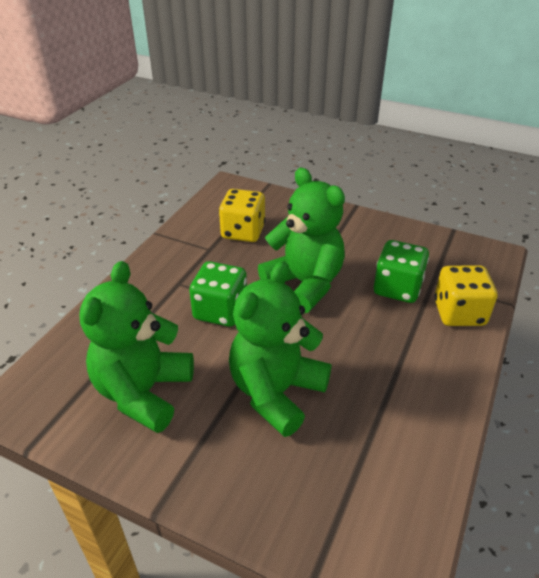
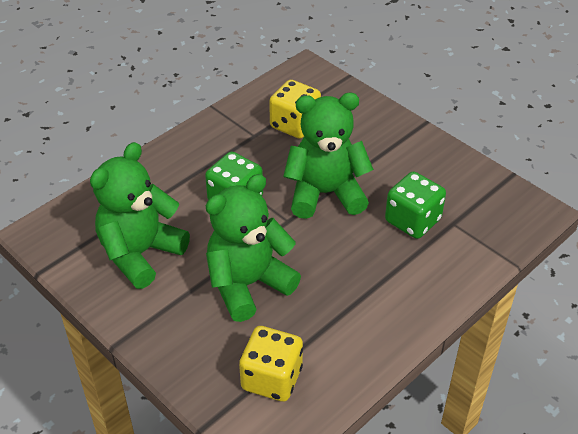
camera: 20 degrees right, 5 degrees up
green teddy bear [258,168,345,313] -> green teddy bear turned 75 degrees counterclockwise [283,93,374,219]
yellow dice [434,265,497,326] -> yellow dice moved to [239,326,303,402]

